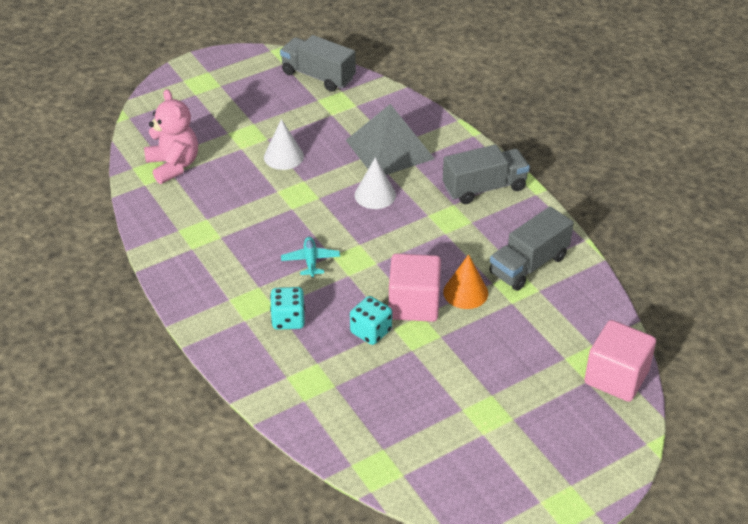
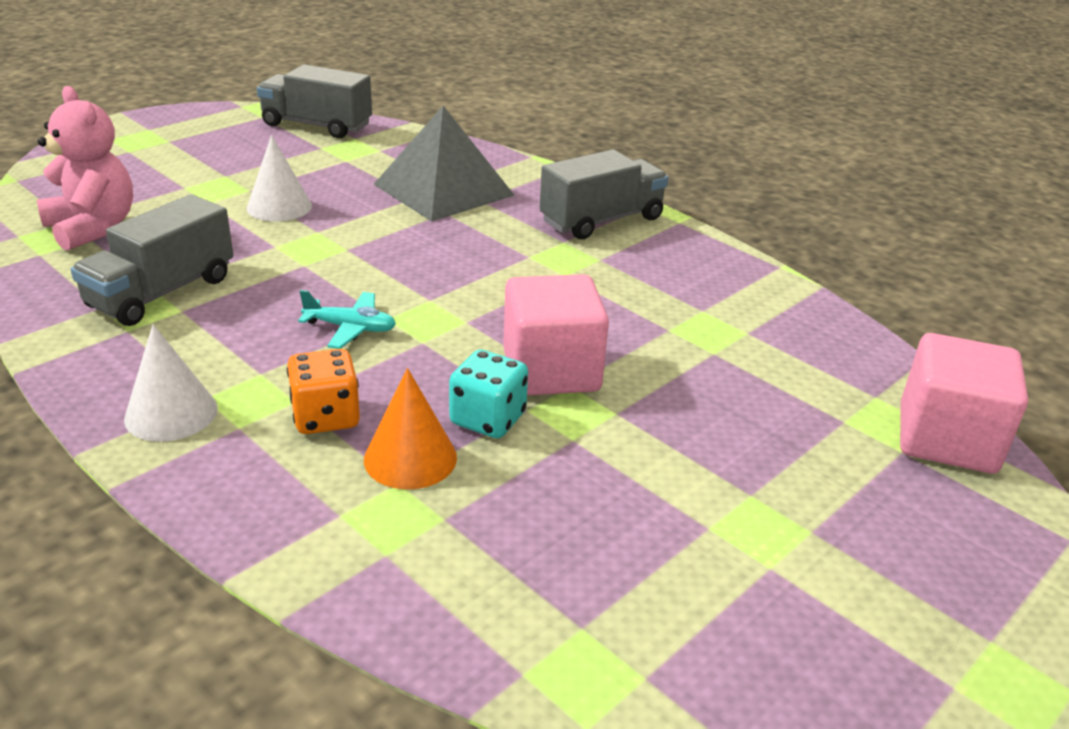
camera: 15 degrees left, 10 degrees down
turquoise dice [270,287,305,330] -> orange dice [287,349,360,434]
turquoise plane [281,237,340,278] -> turquoise plane turned 120 degrees clockwise [298,290,396,349]
white cone [355,157,396,209] -> white cone moved to [124,324,218,442]
orange cone [443,254,488,309] -> orange cone moved to [364,368,457,490]
grey truck [490,206,574,291] -> grey truck moved to [71,194,233,326]

